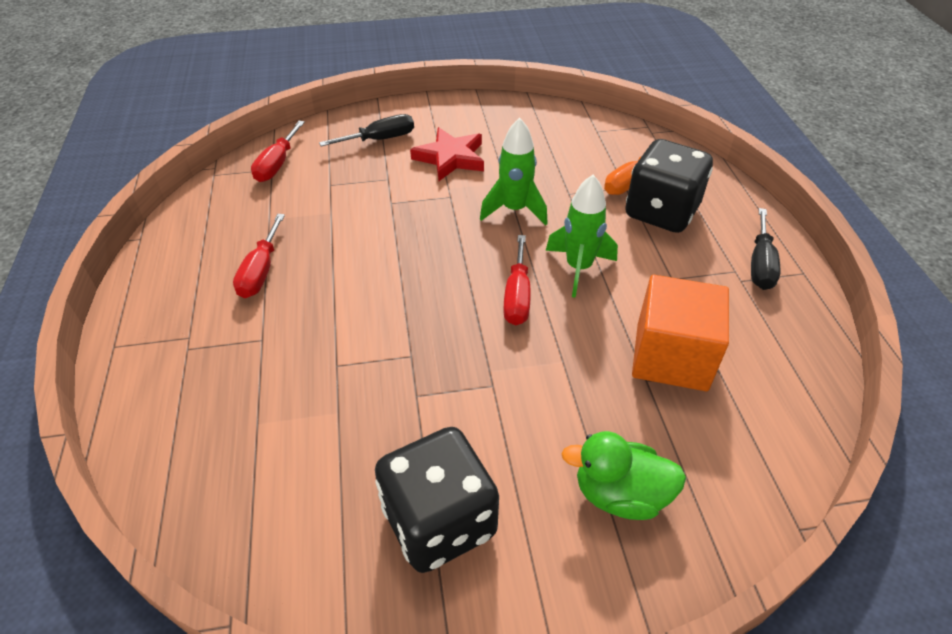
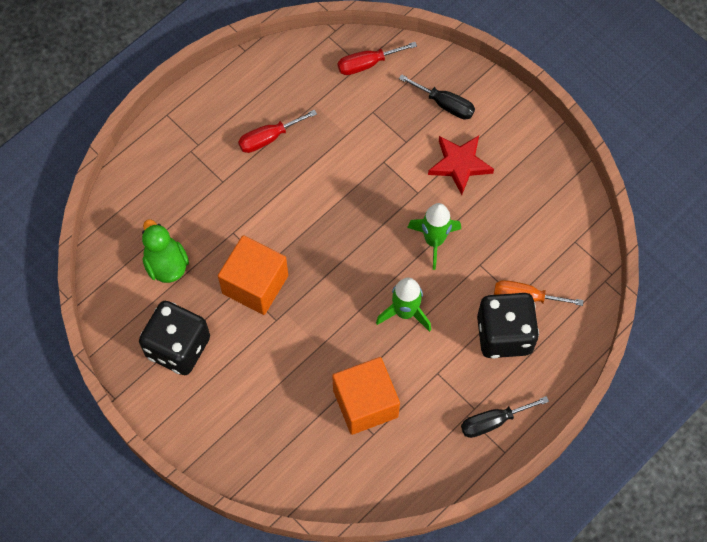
camera: 55 degrees right, 20 degrees up
red screwdriver [503,235,531,325] -> none
green duck [561,431,686,520] -> green duck moved to [142,219,189,283]
none -> orange cube [218,235,288,315]

